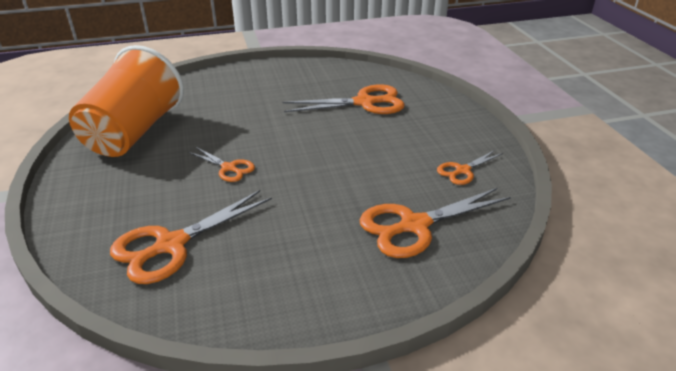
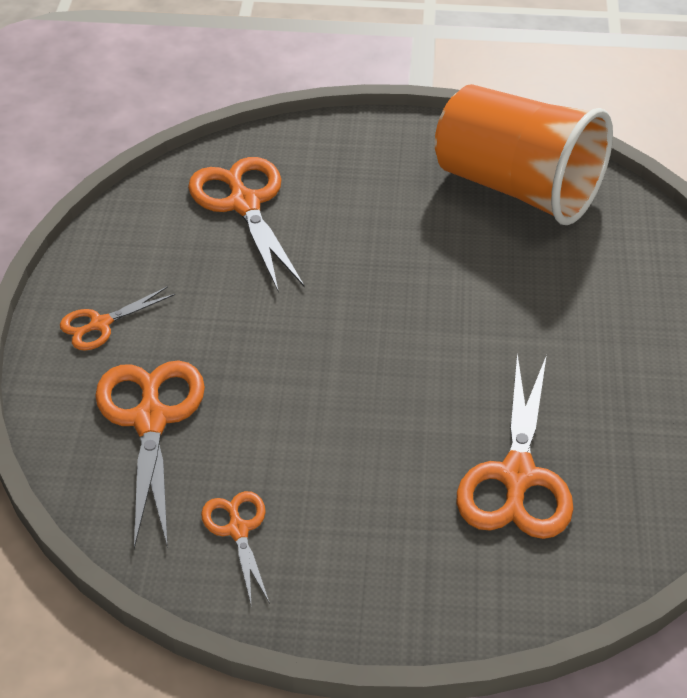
camera: 110 degrees right, 10 degrees up
orange scissors [188,147,255,182] -> orange scissors moved to [60,286,175,351]

